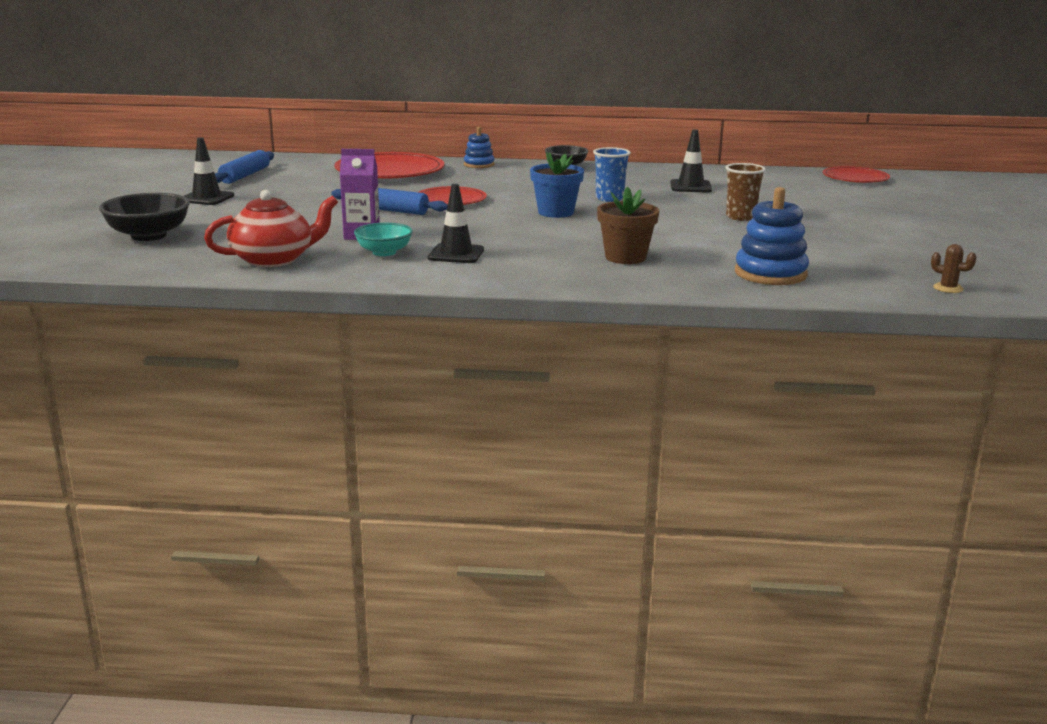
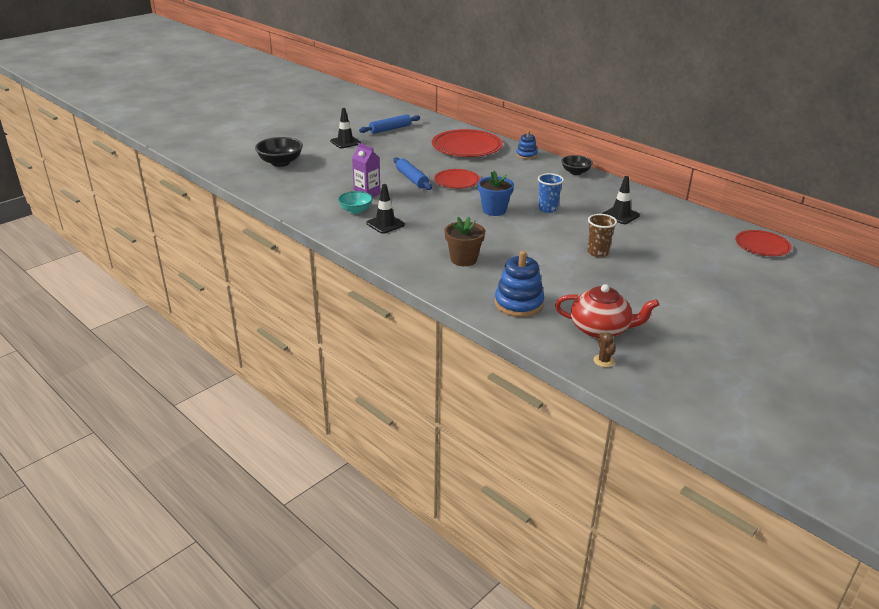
camera: 40 degrees right, 10 degrees up
red teapot [204,190,338,267] -> red teapot moved to [555,284,659,338]

